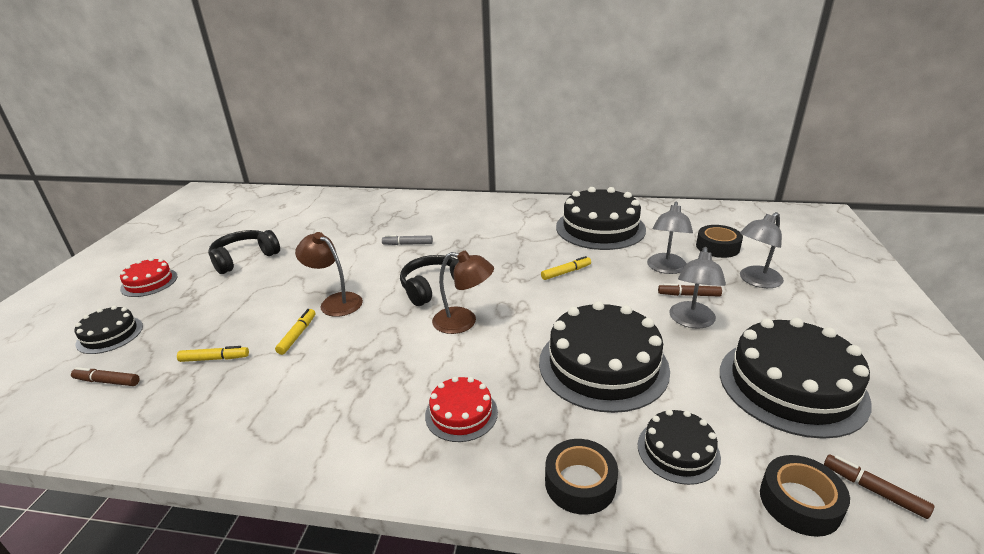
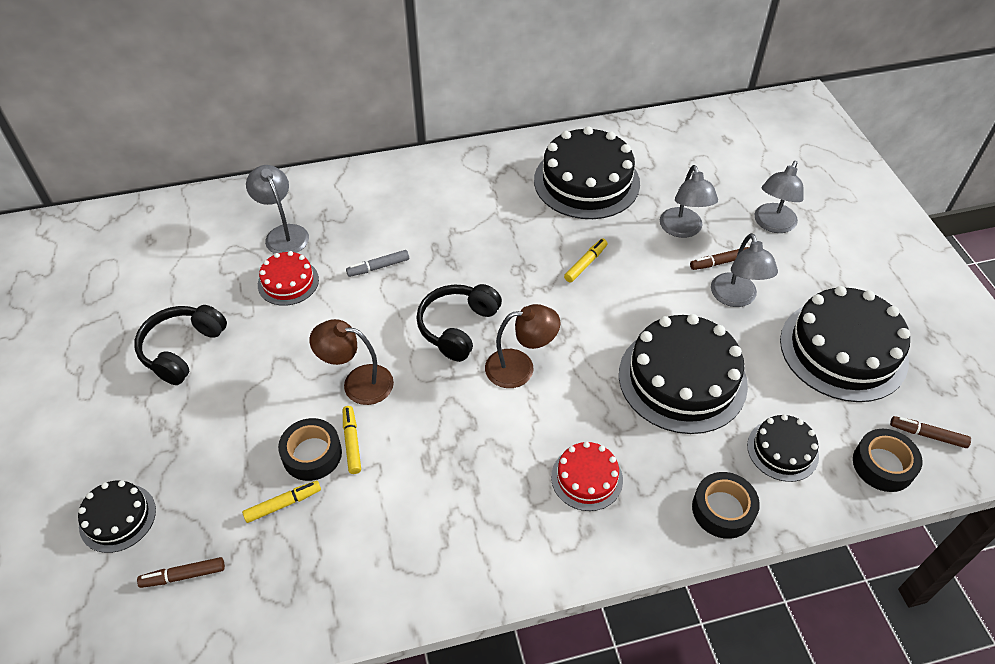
camera: 25 degrees left, 20 degrees up
red cake [120,258,178,297] -> red cake moved to [258,251,319,306]
black tape [696,225,743,258] -> black tape moved to [278,418,342,481]
none -> grey lamp [246,165,309,254]

